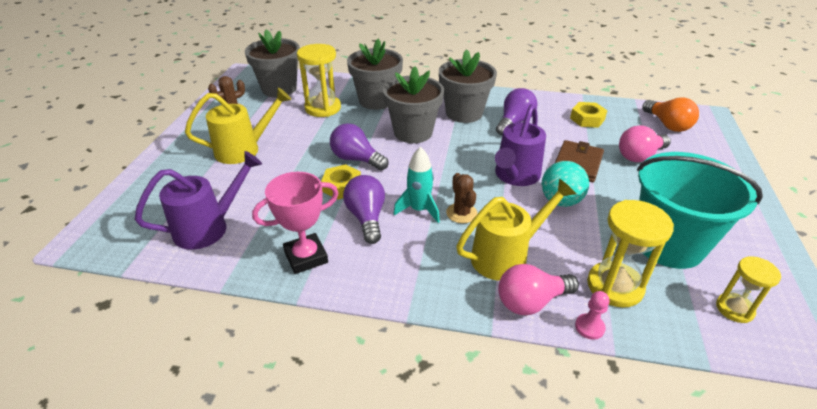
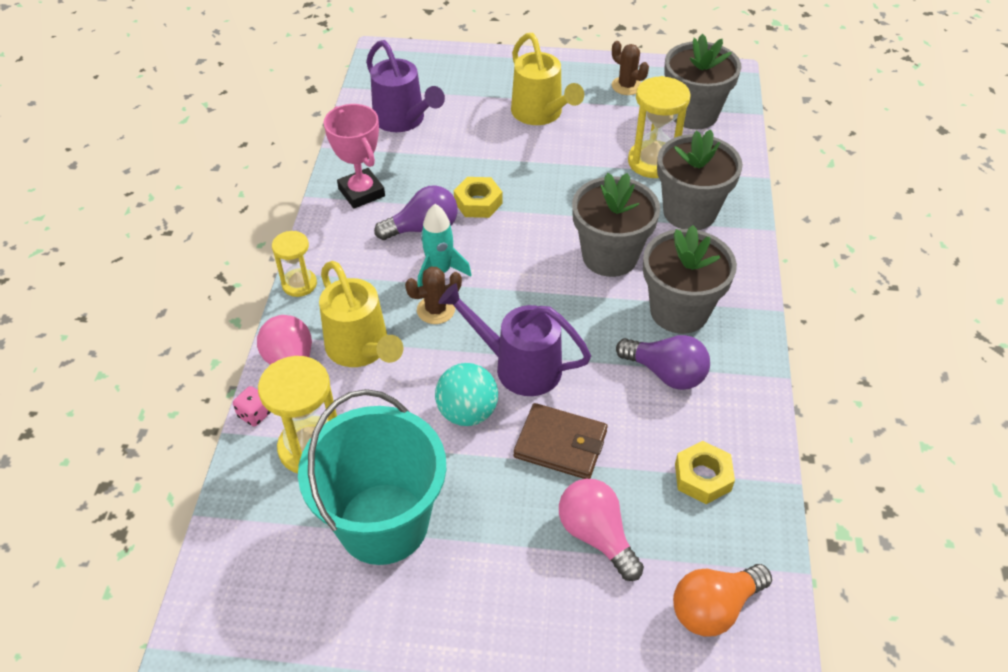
camera: 85 degrees right, 10 degrees up
purple light bulb [330,123,389,170] -> none
pink pawn [575,291,609,340] -> pink dice [233,386,271,427]
yellow hourglass [716,256,781,323] -> yellow hourglass moved to [272,231,317,297]

